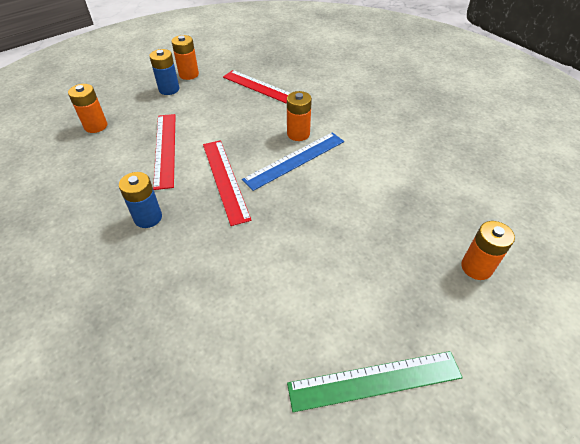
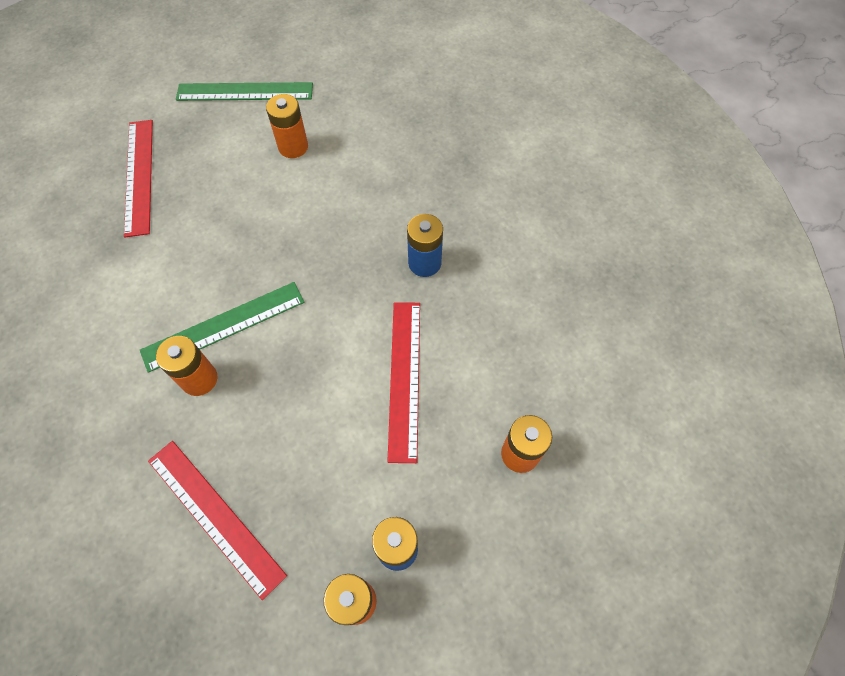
camera: 170 degrees left, 15 degrees up
red ruler [203,140,252,226] -> red ruler moved to [124,120,153,237]
blue ruler [242,132,344,191] -> green ruler [140,282,305,373]
orange battery [461,221,515,280] -> orange battery moved to [266,94,308,158]

